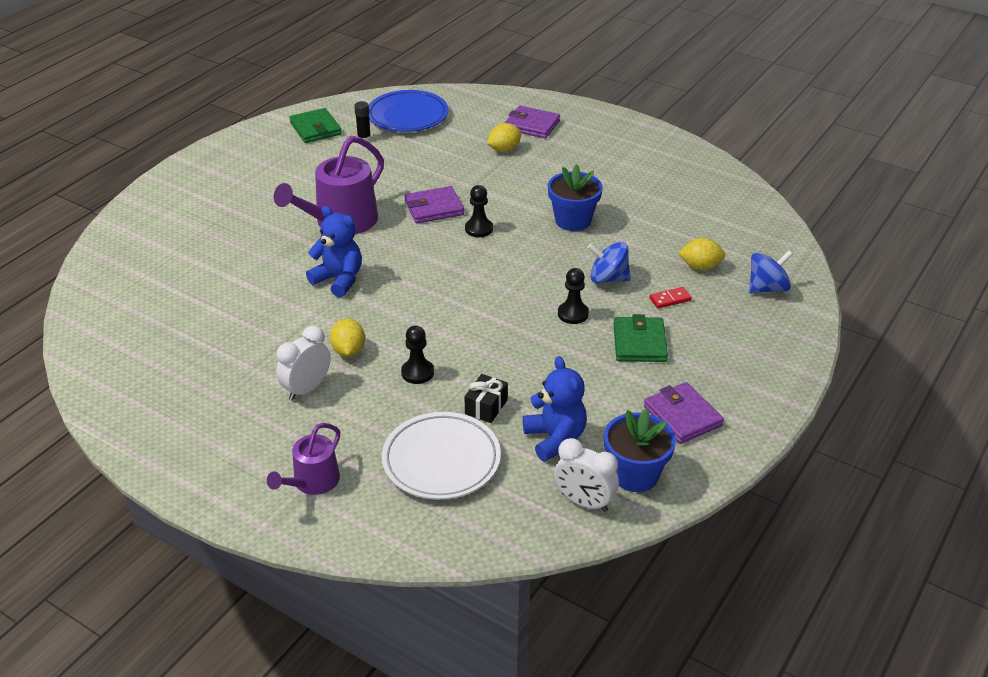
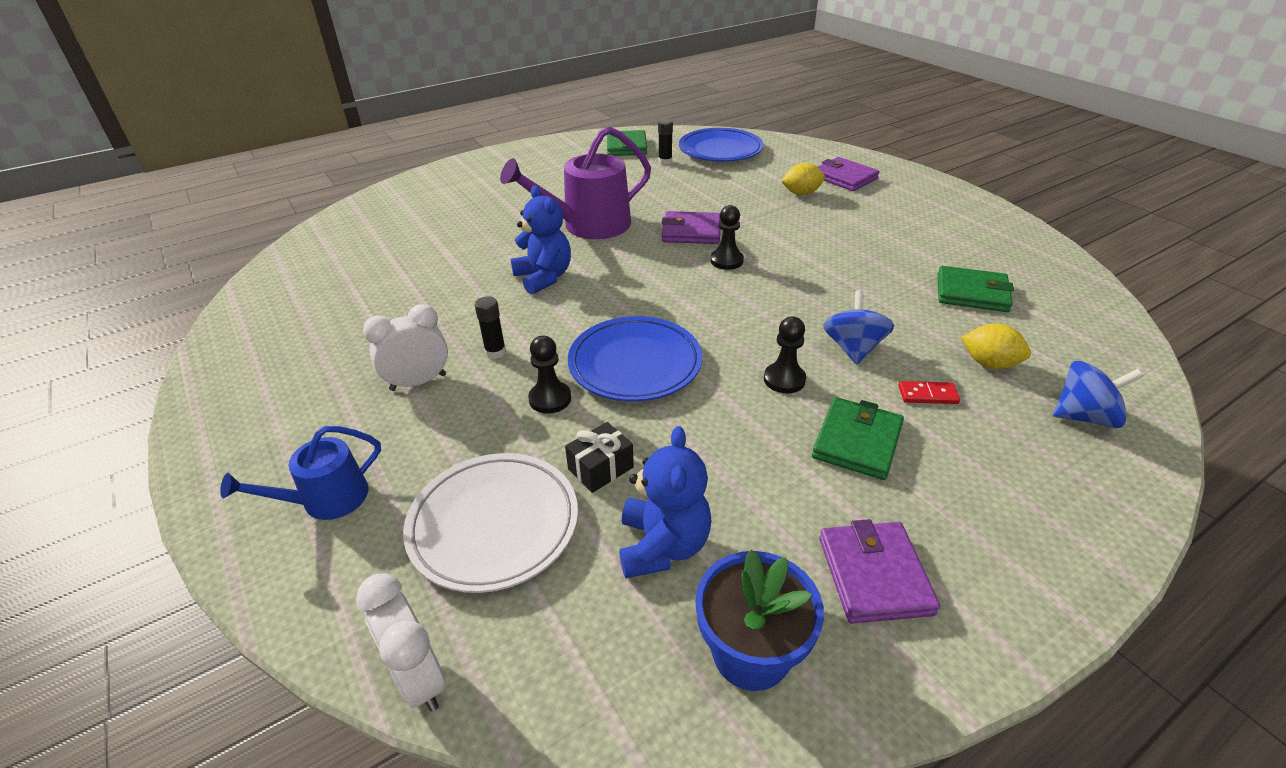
camera: 25 degrees right, 0 degrees up
purple watering can [267,423,340,495] -> blue watering can [220,426,381,520]
yellow lemon [330,319,365,357] -> black glue stick [475,296,506,359]
blue flower pot [548,164,603,231] -> none
white clock [554,438,619,512] -> white clock moved to [356,574,446,712]
blue spinning top [587,242,631,283] -> blue spinning top turned 60 degrees clockwise [823,290,894,365]
none -> blue plate [568,316,702,402]
none -> green wallet [938,266,1014,312]

